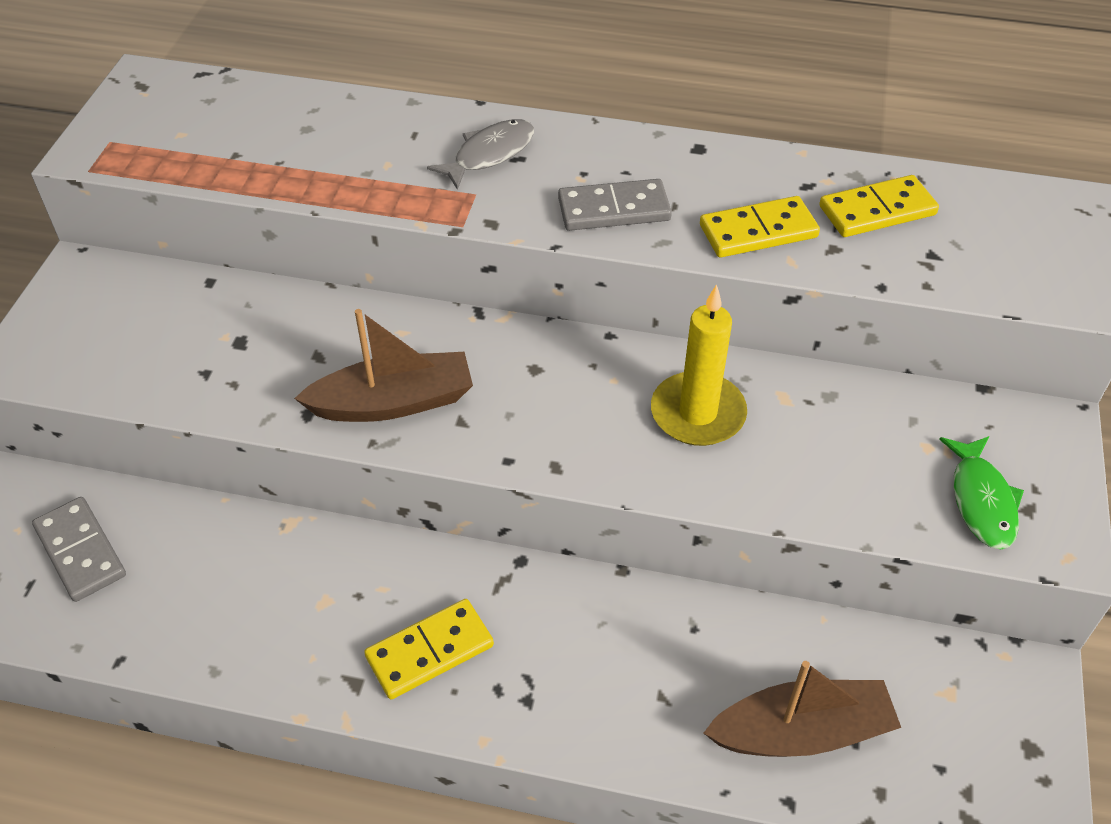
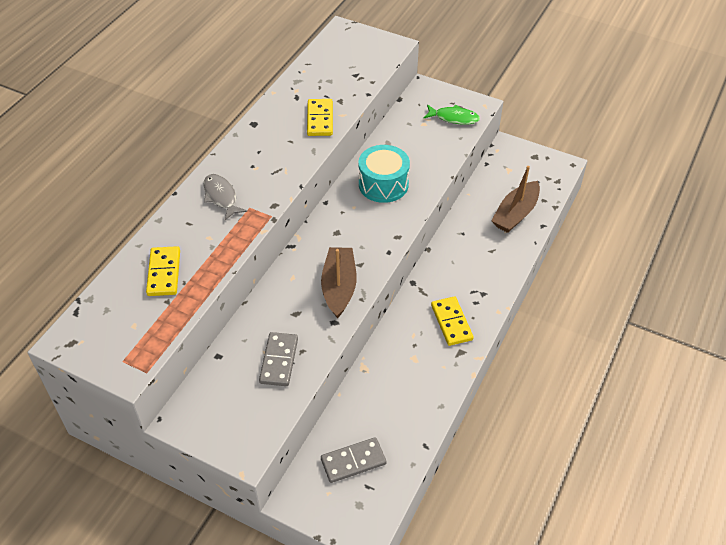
camera: 75 degrees left, 0 degrees up
grey domino [558,179,672,231] -> grey domino moved to [259,332,298,386]
yellow candle [651,284,747,446] -> turquoise drum [359,145,410,203]
brown boat [704,661,901,757] -> brown boat turned 150 degrees counterclockwise [491,166,540,233]
yellow domino [819,175,939,237] -> yellow domino moved to [146,246,180,296]

